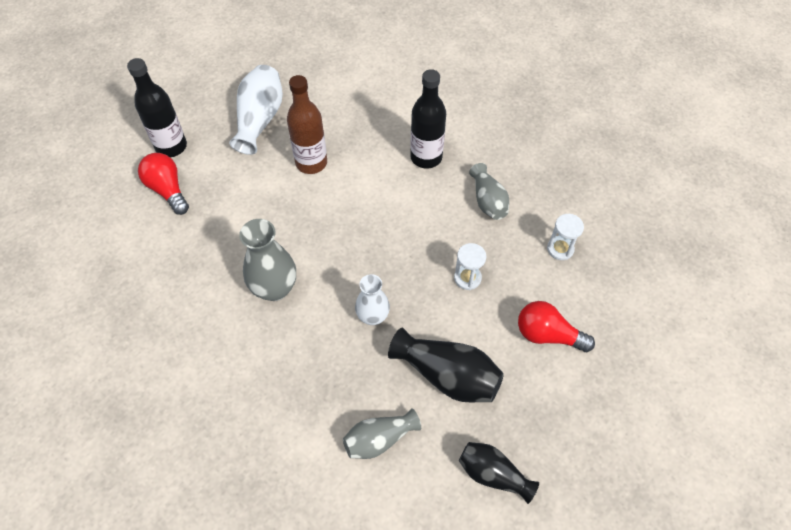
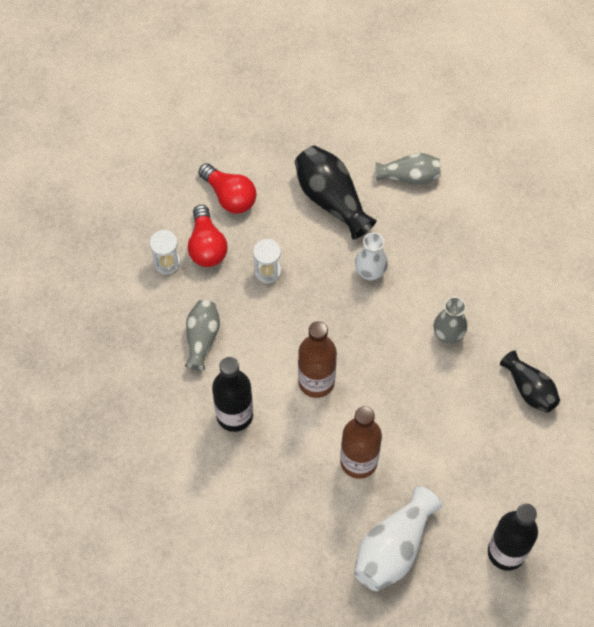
camera: 155 degrees left, 5 degrees up
red light bulb [138,153,189,215] -> red light bulb moved to [188,205,228,267]
grey vase [239,219,296,301] -> grey vase [434,297,467,344], size x0.65
black vase [459,442,539,504] -> black vase moved to [500,350,560,413]
none -> brown bottle [298,321,337,398]

